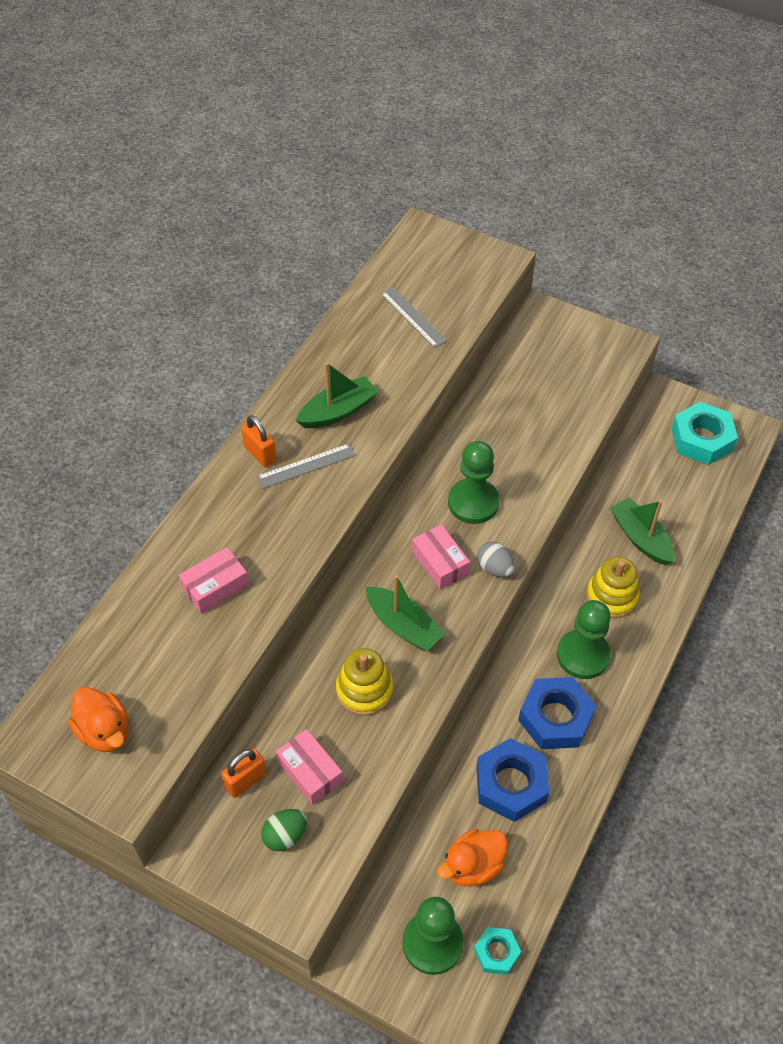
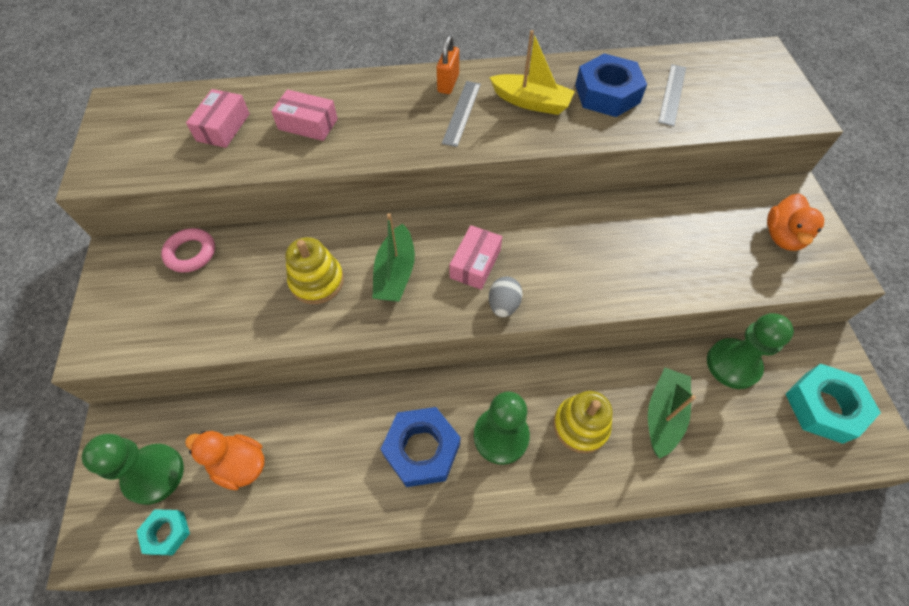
camera: 55 degrees right, 5 degrees up
orange duck [68,687,129,752] -> orange duck moved to [767,193,824,251]
orange padlock [221,748,267,798] -> pink ring [161,228,215,273]
grey ruler [257,443,356,489] -> grey ruler turned 75 degrees clockwise [442,81,481,147]
green egg [261,809,307,851] -> none
pink box [276,729,343,805] -> pink box moved to [186,89,250,148]
green boat [296,362,378,428] -> yellow boat [489,30,575,115]
green pawn [448,441,500,524] -> green pawn moved to [707,313,794,389]
blue nut [476,738,549,822] -> blue nut moved to [575,54,647,117]

